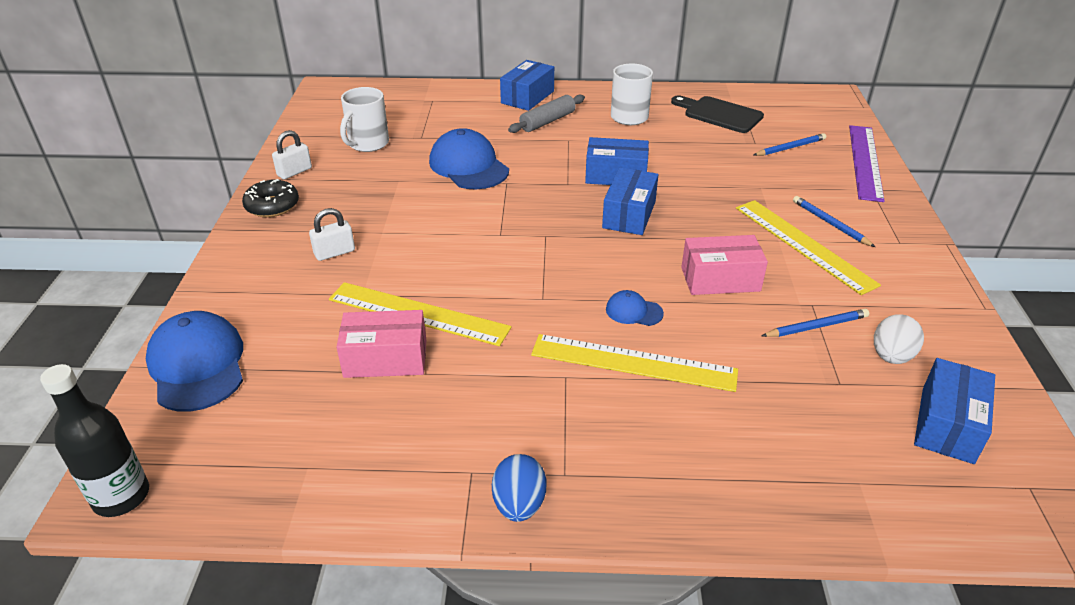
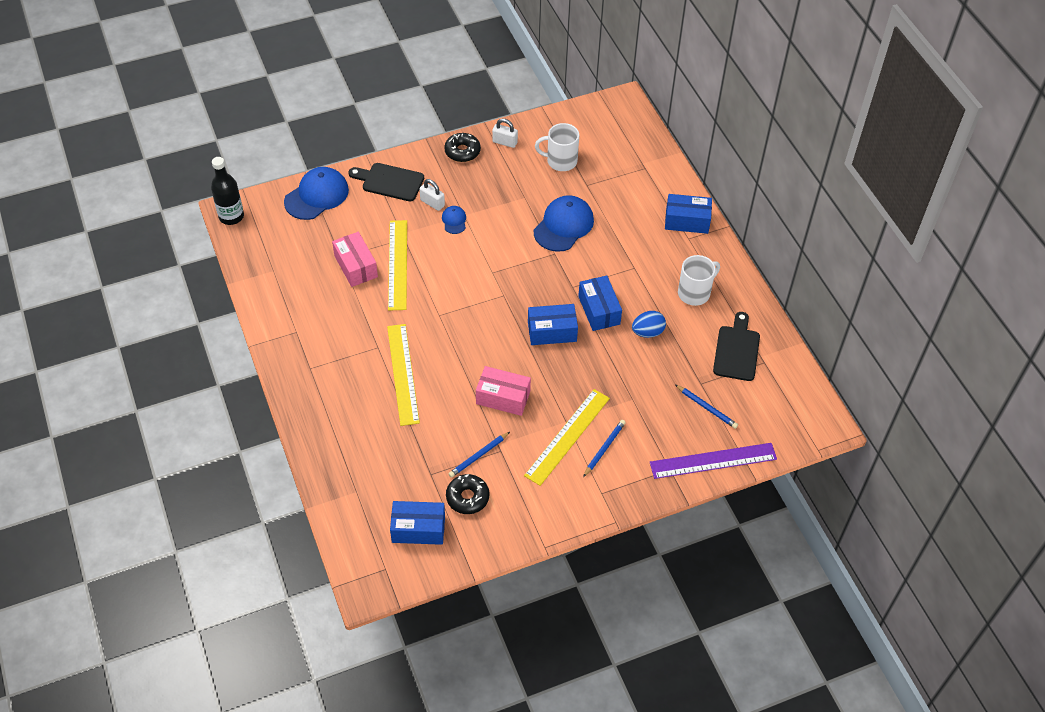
camera: 65 degrees right, 15 degrees up
blue egg [492,454,547,522] -> blue egg moved to [632,311,666,338]
grey rolling pin [508,95,585,133] -> none
blue cap [606,290,664,326] -> blue cap moved to [442,206,466,234]
pink box [681,235,768,295] -> pink box turned 45 degrees counterclockwise [476,366,531,416]
blue pencil [762,309,869,337] -> blue pencil turned 90 degrees clockwise [449,432,510,478]
white egg [874,314,924,364] -> black donut [446,474,489,514]
none -> black cutting board [348,163,424,201]

